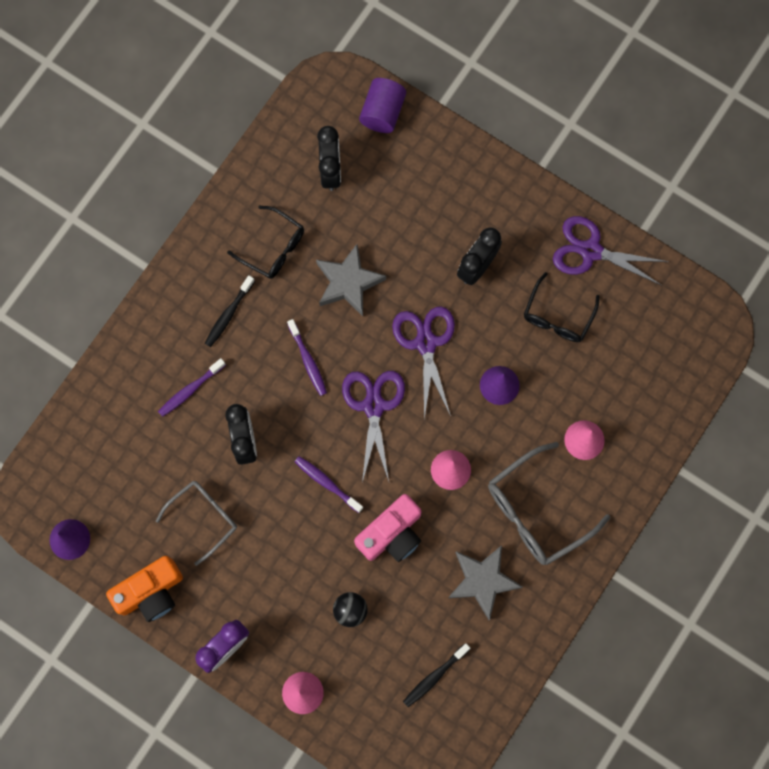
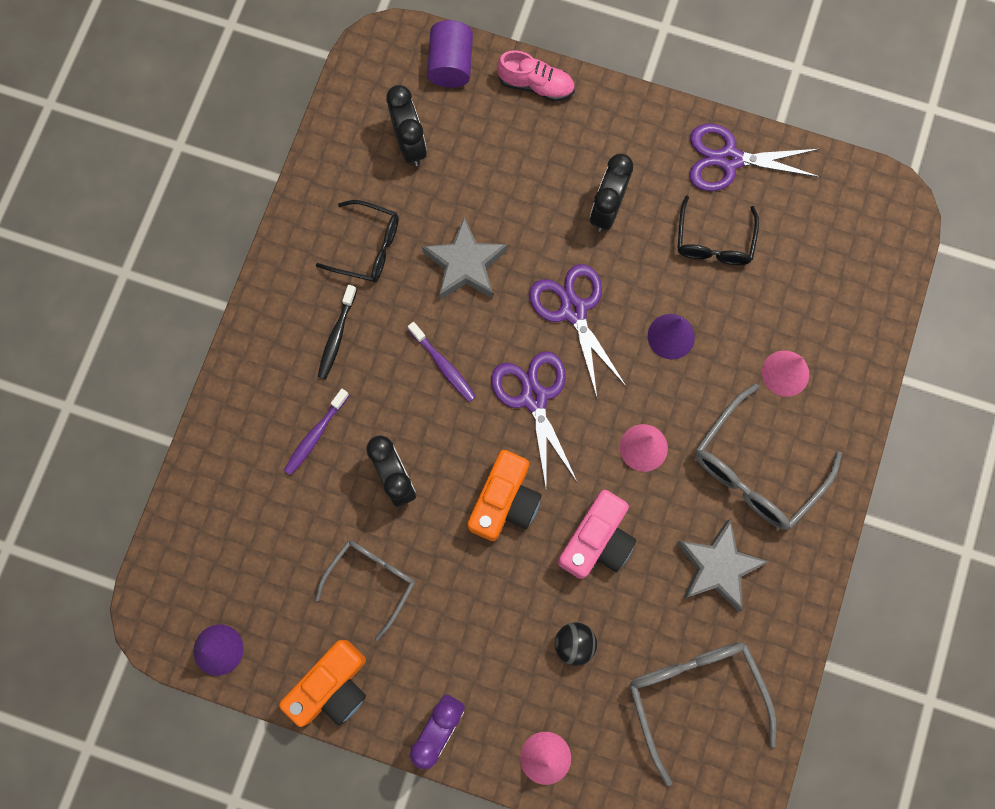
camera: 15 degrees left, 0 degrees up
purple toothbrush [295,456,363,513] -> orange camera [467,450,542,541]
black toothbrush [403,643,471,707] -> grey glasses [629,642,777,786]
none -> pink shoe [497,50,575,102]

